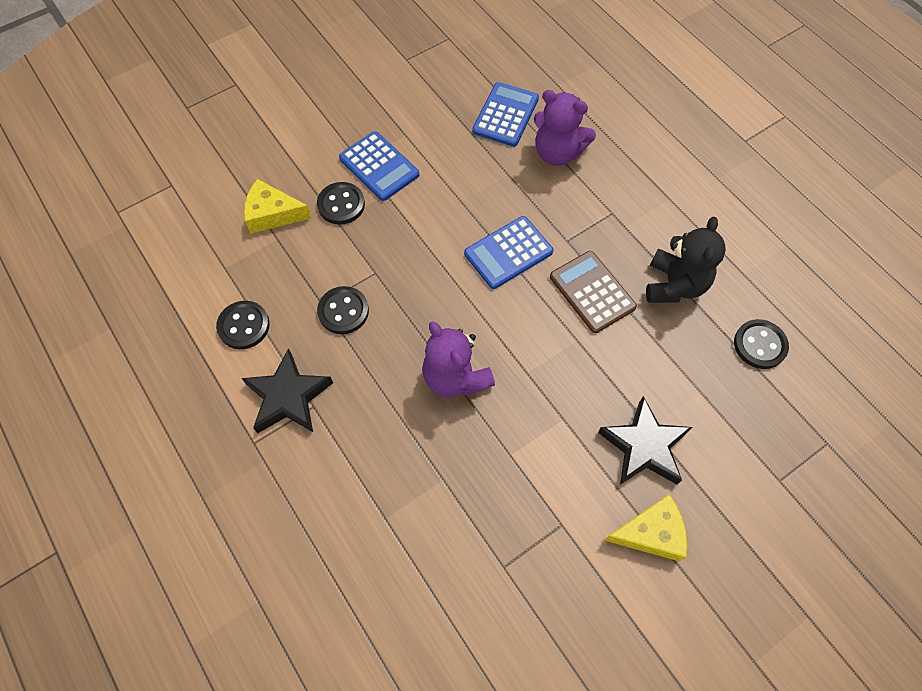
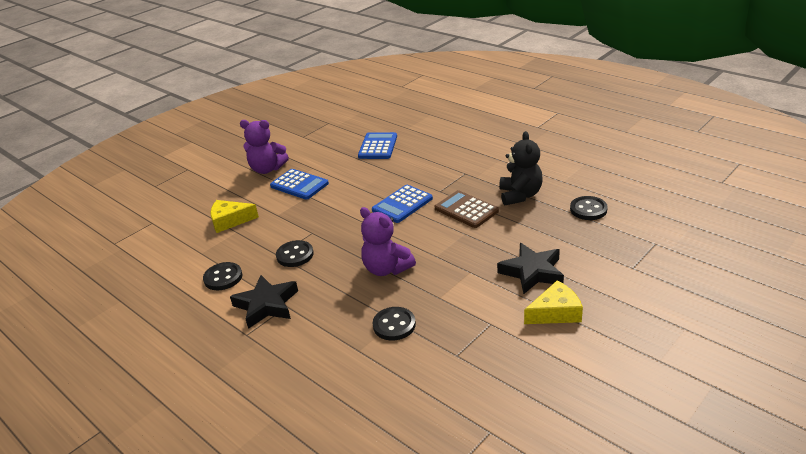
camera: 10 degrees left, 30 degrees down
black button [317,182,365,225] -> black button moved to [373,307,416,341]
purple teddy bear [534,90,596,166] -> purple teddy bear moved to [240,120,289,174]

